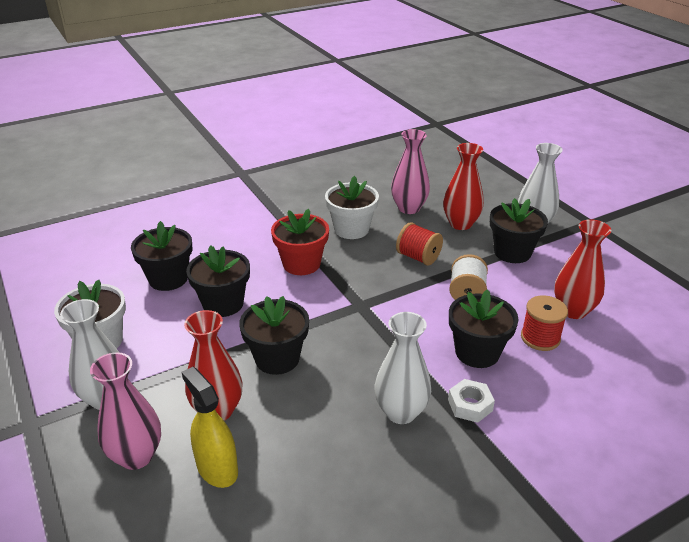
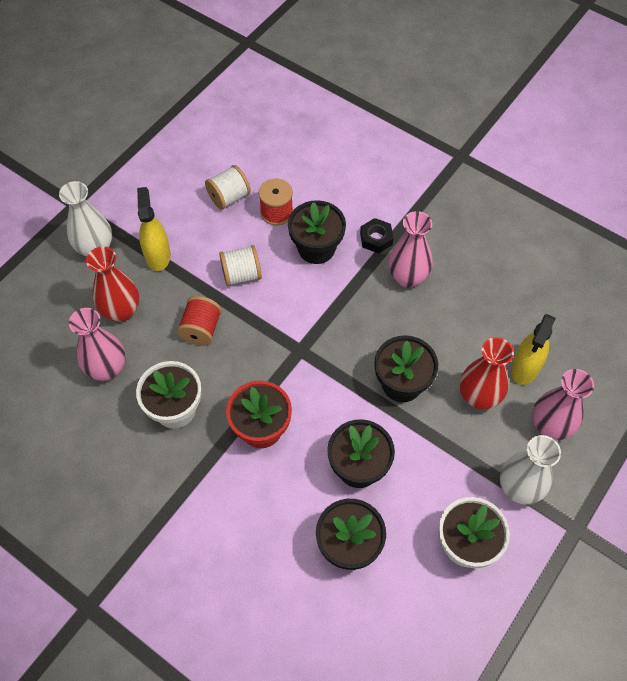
camera: 115 degrees left, 25 degrees up
white vase [375,312,431,424] -> pink vase [388,211,433,288]
white nut [448,379,495,423] -> black nut [360,218,393,253]
black flower pot [490,198,548,263] -> yellow spray bottle [137,187,171,271]
red vase [554,219,611,319] -> white spool [205,165,251,210]

